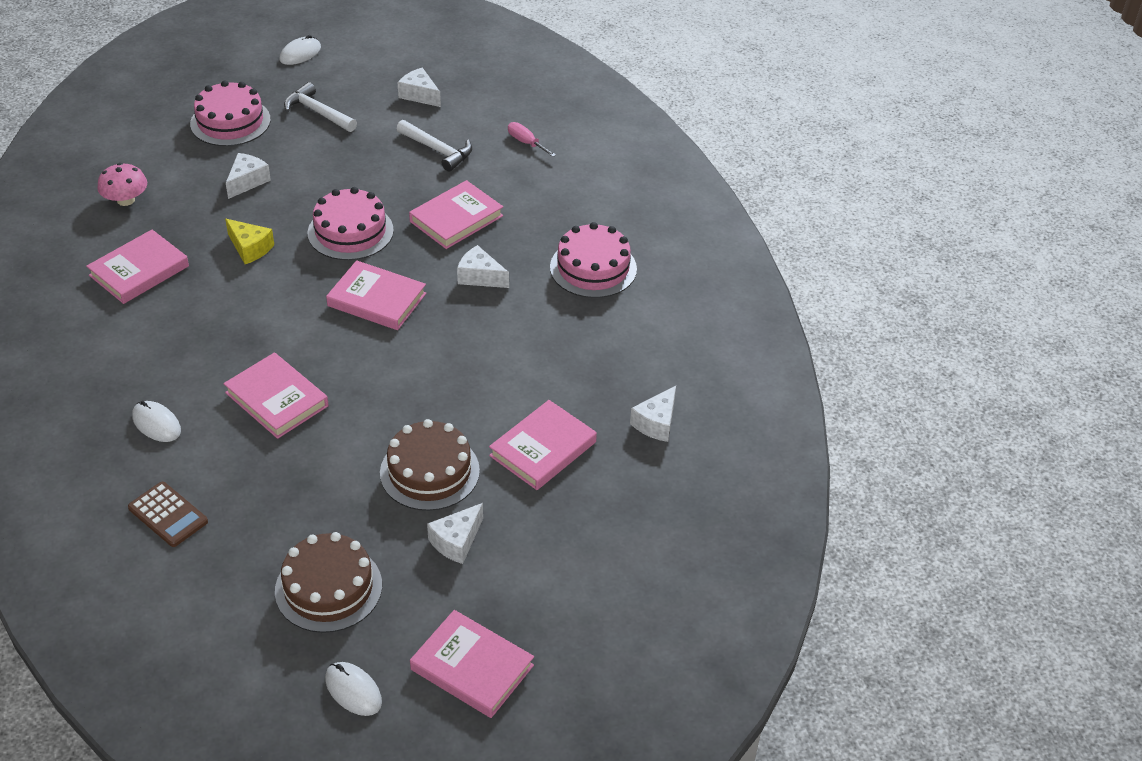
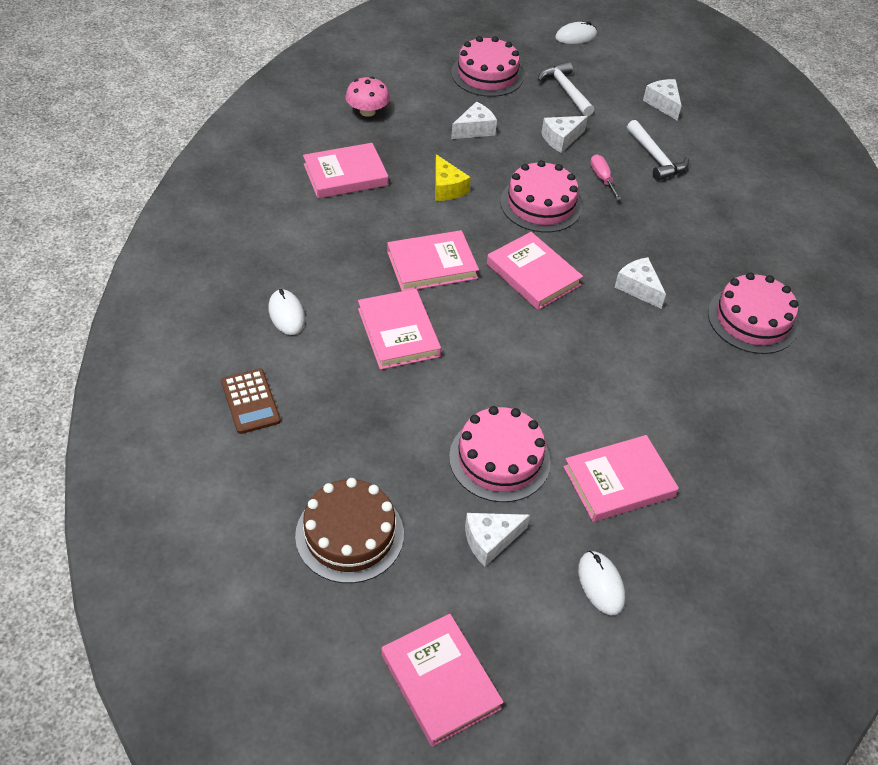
camera: 25 degrees right, 5 degrees up
white mouse [325,662,382,716] -> white mouse moved to [578,551,625,615]
brown cake [380,419,480,511] -> pink cake [449,406,551,502]
pink book [409,180,503,249] -> pink book moved to [387,230,479,291]
pink screwdriver [508,122,556,157] -> pink screwdriver moved to [590,154,621,200]
white cheese [630,386,676,442] -> white cheese moved to [541,116,588,153]

